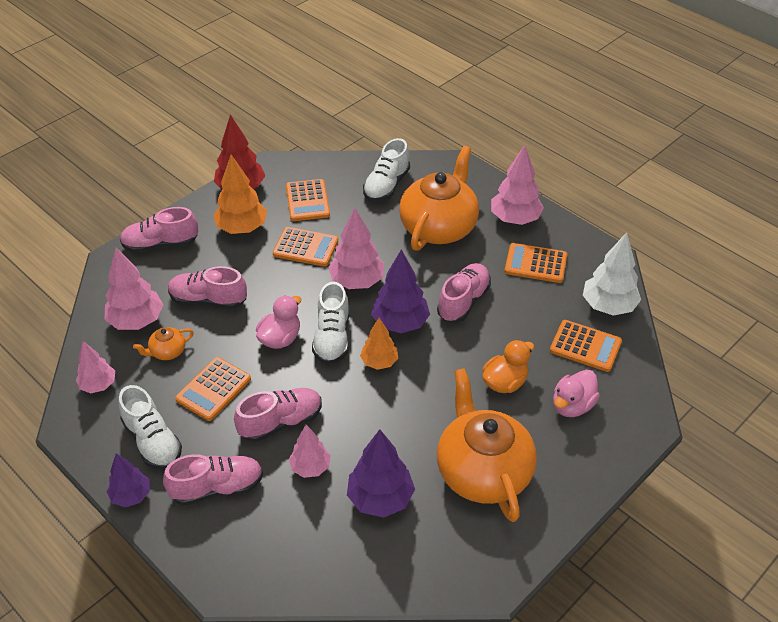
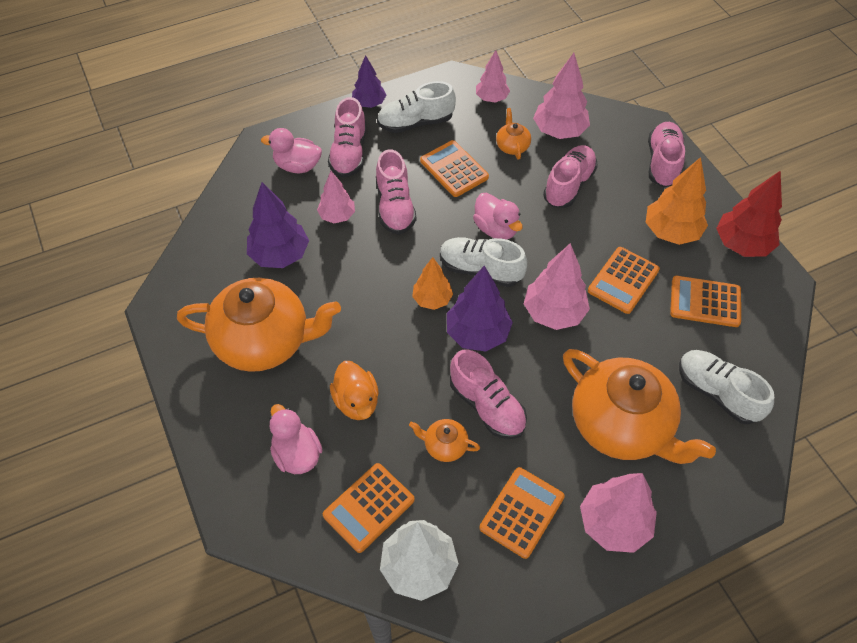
camera: 110 degrees right, 10 degrees up
none -> pink duck [261,128,322,173]
none -> orange teapot [409,419,480,462]

